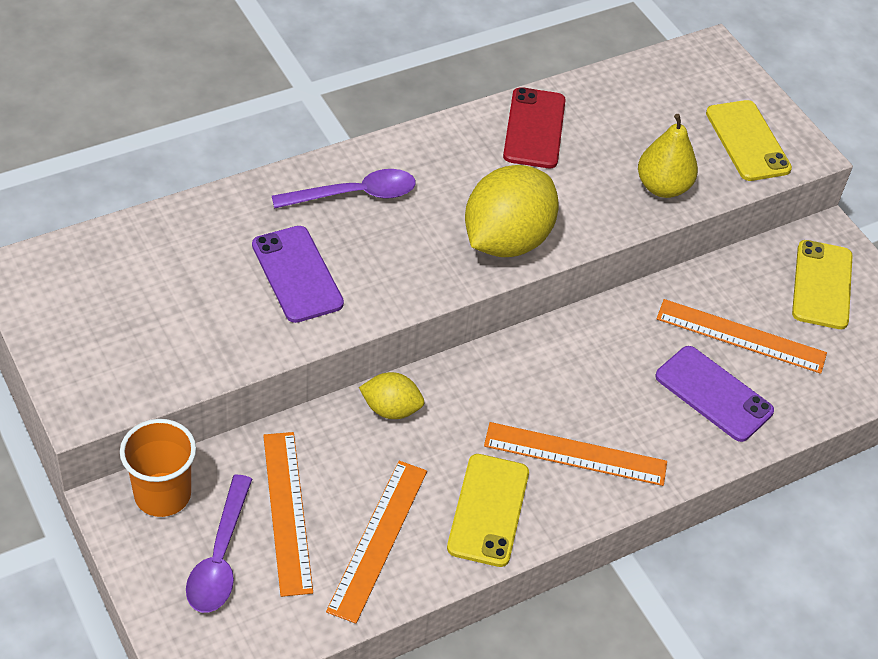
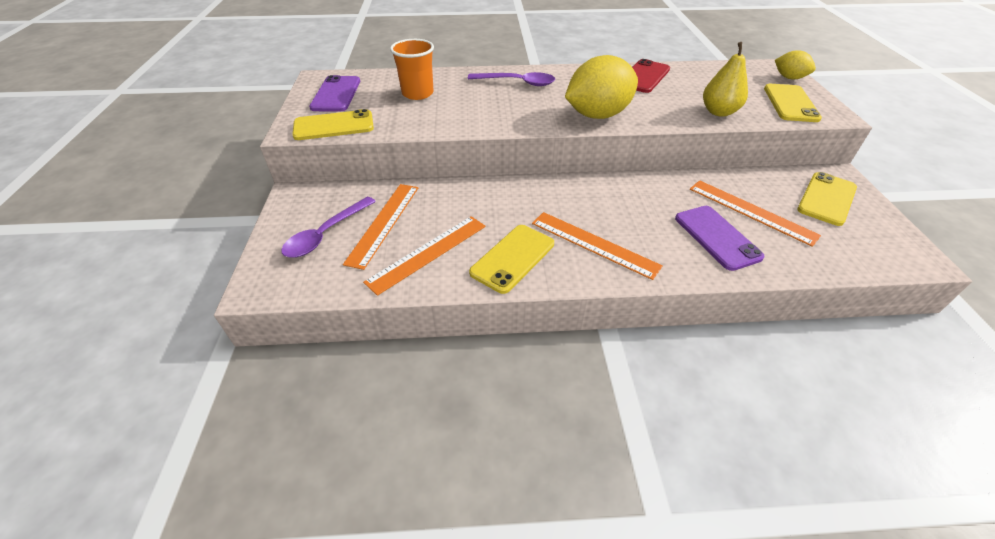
camera: 30 degrees right, 5 degrees down
orange cup [120,419,196,517] -> orange cup moved to [390,39,434,100]
purple phone [252,226,344,323] -> purple phone moved to [309,75,360,111]
yellow lemon [359,372,424,419] -> yellow lemon moved to [775,50,816,79]
none -> yellow phone [292,109,374,140]

